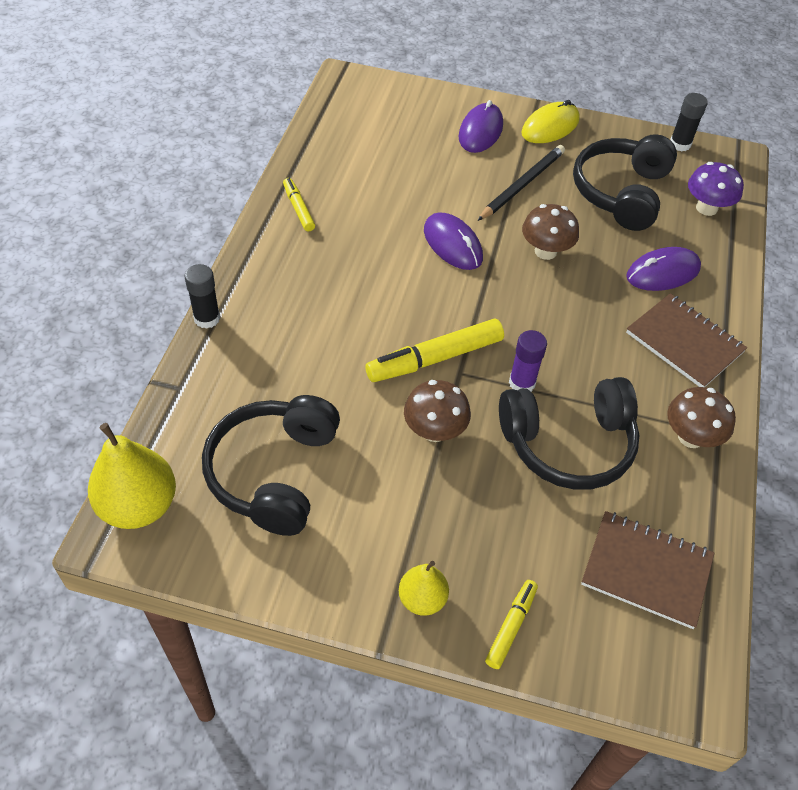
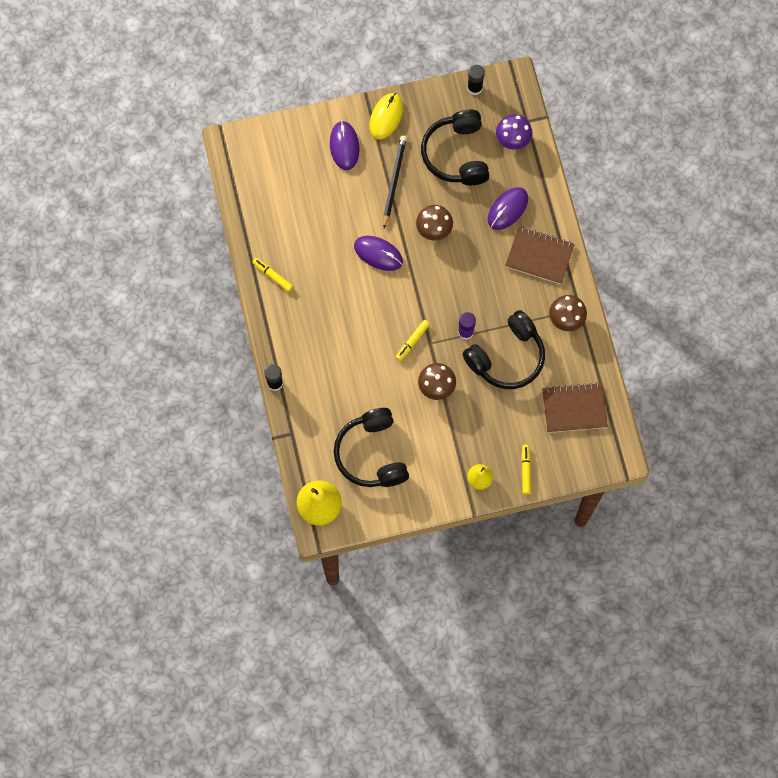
camera: 25 degrees left, 20 degrees up
yellow marker [365,318,504,382] -> yellow marker [396,320,430,361], size x0.56

